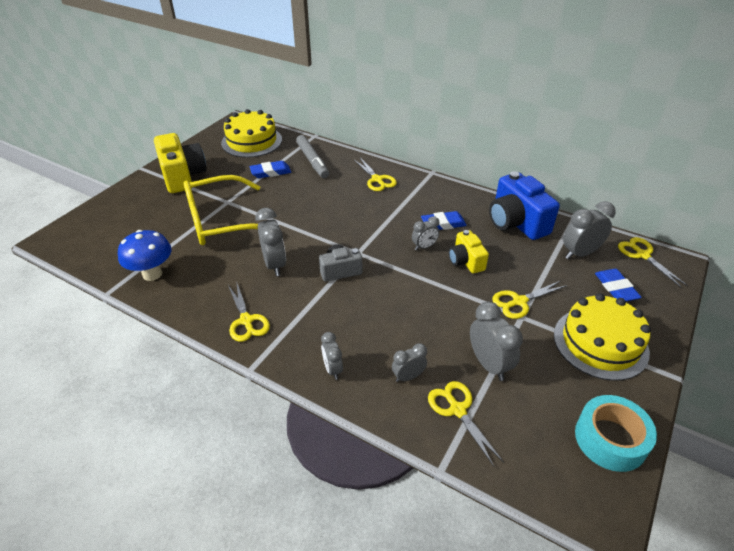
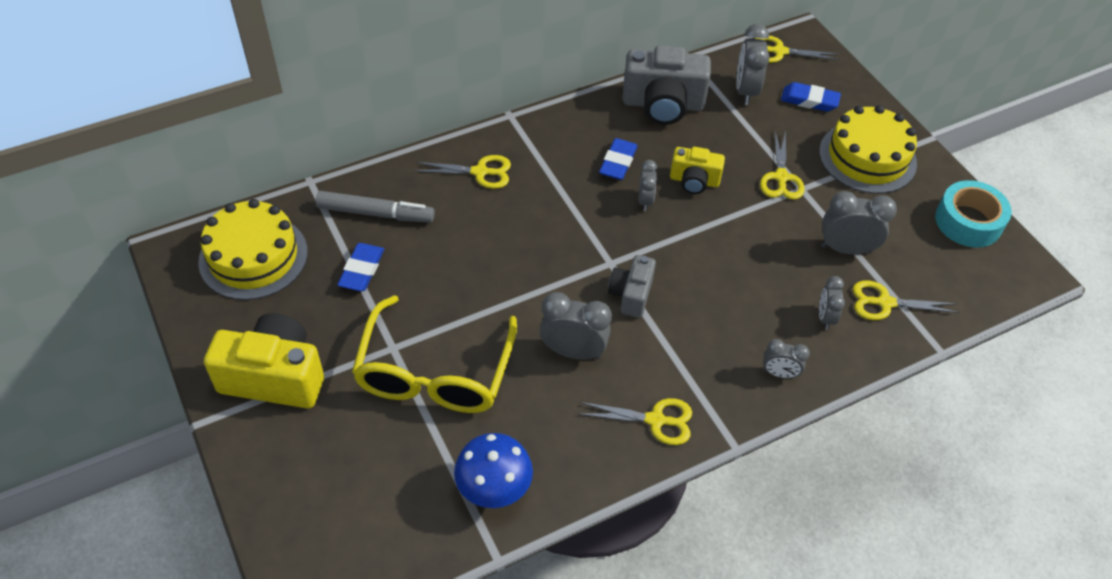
camera: 60 degrees left, 10 degrees up
blue camera [489,171,560,240] -> grey camera [623,45,711,125]

